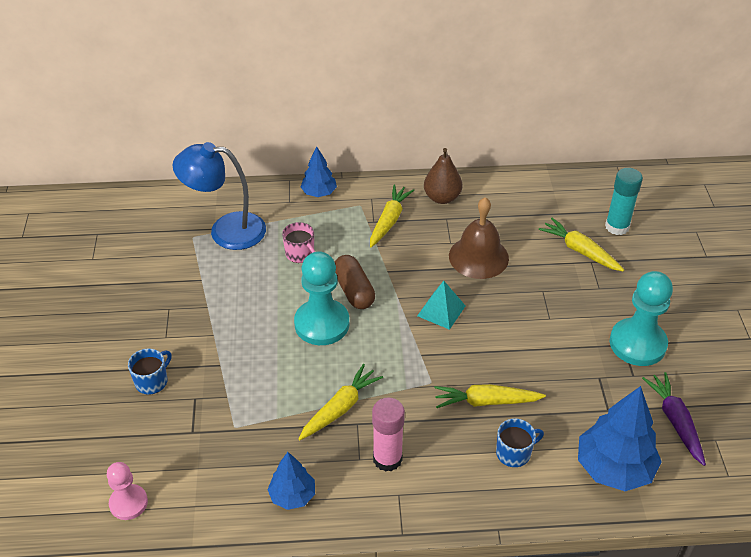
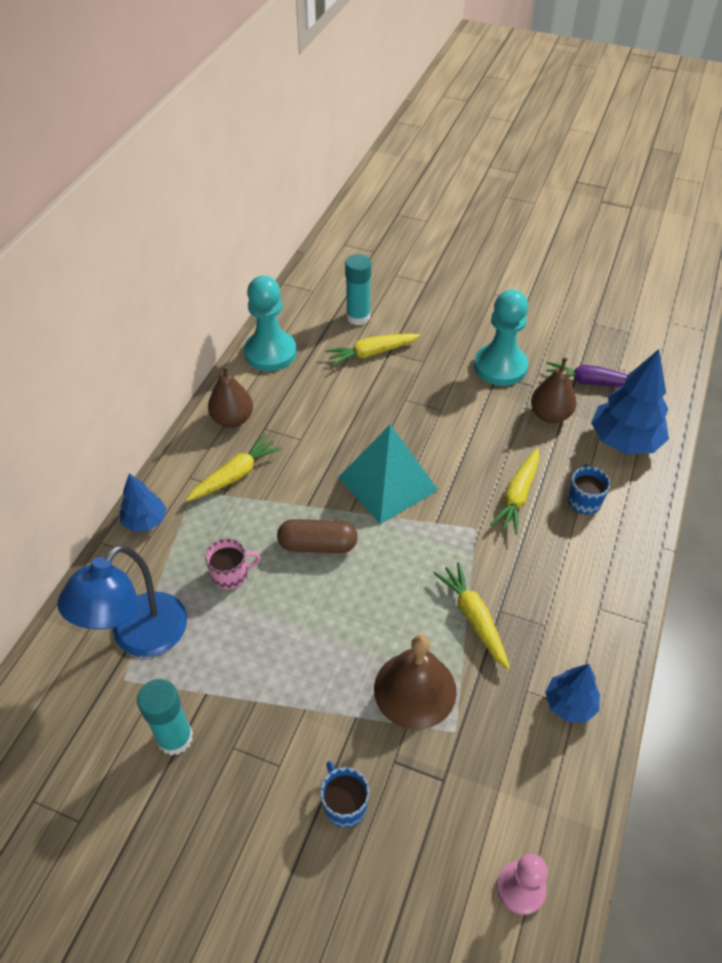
camera: 65 degrees left, 5 degrees up
turquoise pawn [294,251,349,345] -> turquoise pawn moved to [244,276,297,371]
yellow carrot [370,185,414,247] -> yellow carrot turned 90 degrees clockwise [186,434,282,502]
pink glue stick [372,397,405,472] -> none
turquoise pyramid [417,281,466,330] -> turquoise pyramid [338,424,438,524], size x1.81
brown bell [449,197,509,279] -> brown bell moved to [374,635,457,730]
none -> turquoise glue stick [137,679,193,756]
none -> brown pear [531,358,577,423]

